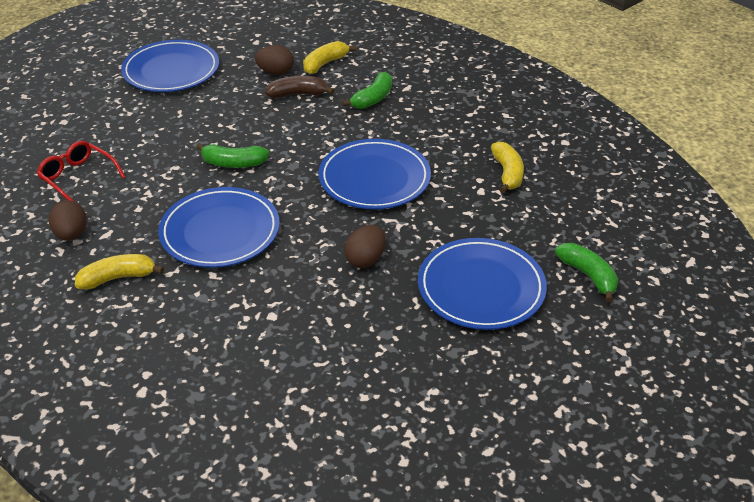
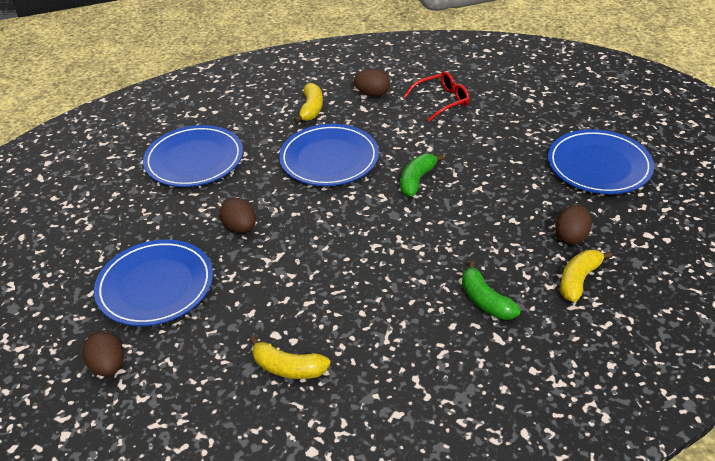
camera: 115 degrees right, 0 degrees up
brown banana [265,76,334,98] -> none
yellow banana [303,41,356,74] -> yellow banana turned 120 degrees counterclockwise [560,250,612,302]
blue plate [319,139,431,209] -> blue plate moved to [143,125,243,187]
green banana [555,243,618,302] -> brown egg [82,332,124,376]

